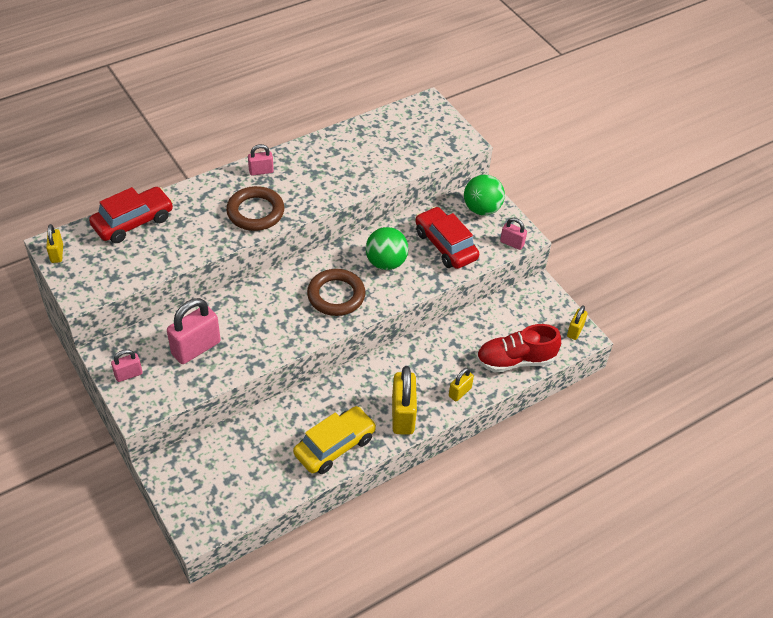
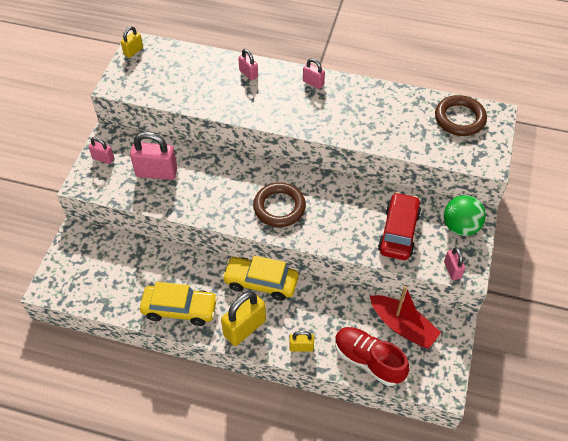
camera: 50 degrees right, 5 degrees up
red car [89,187,173,243] -> none
brown ring [226,186,285,231] -> brown ring moved to [435,95,487,136]
green ball [366,227,409,270] -> none
yellow padlock [567,306,588,340] -> none
none -> yellow car [222,256,298,301]
none -> pink padlock [238,49,258,81]
none -> red boat [370,286,441,349]

